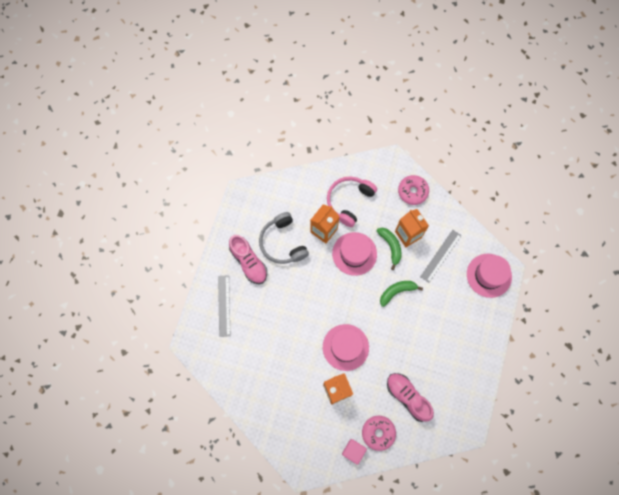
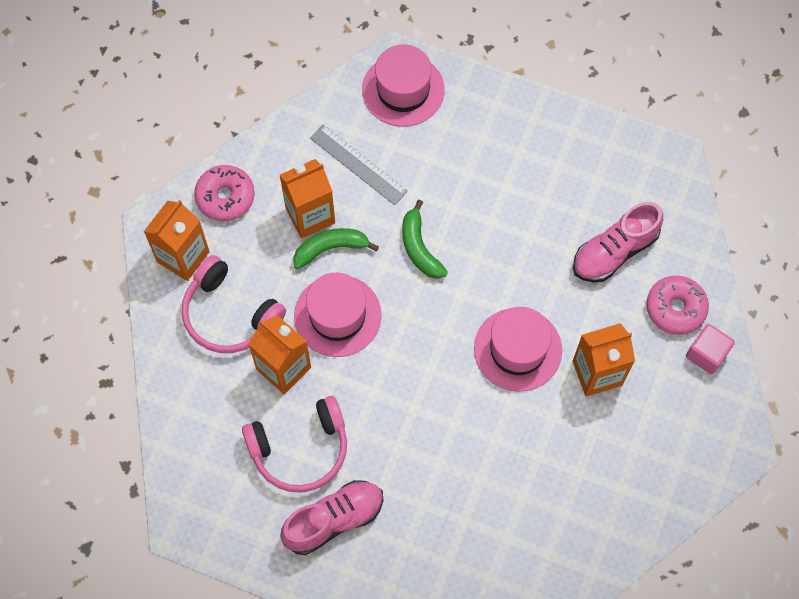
camera: 85 degrees left, 5 degrees down
grey ruler [218,275,230,337] -> none
grey headphones [259,212,309,264] -> pink headphones [242,396,347,493]
none -> orange carton [144,200,210,281]

